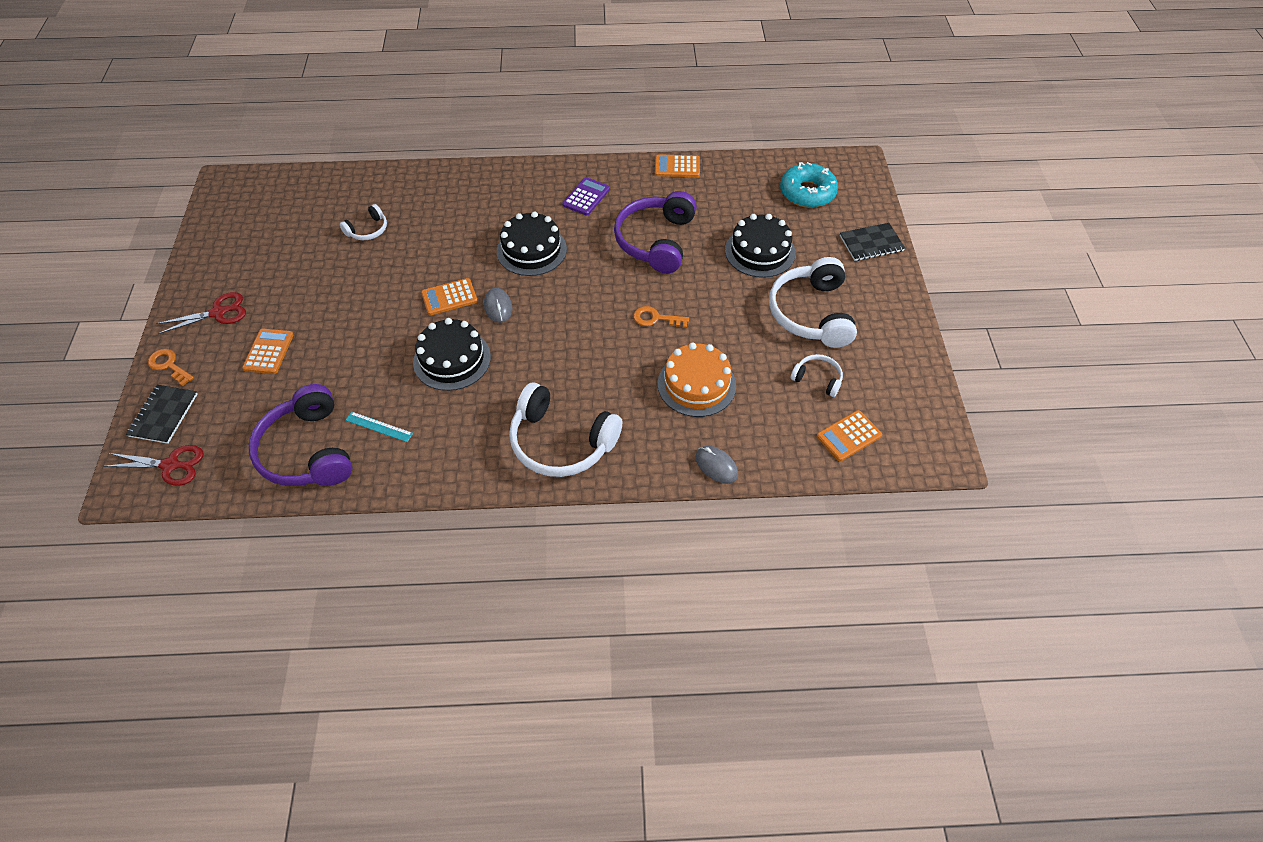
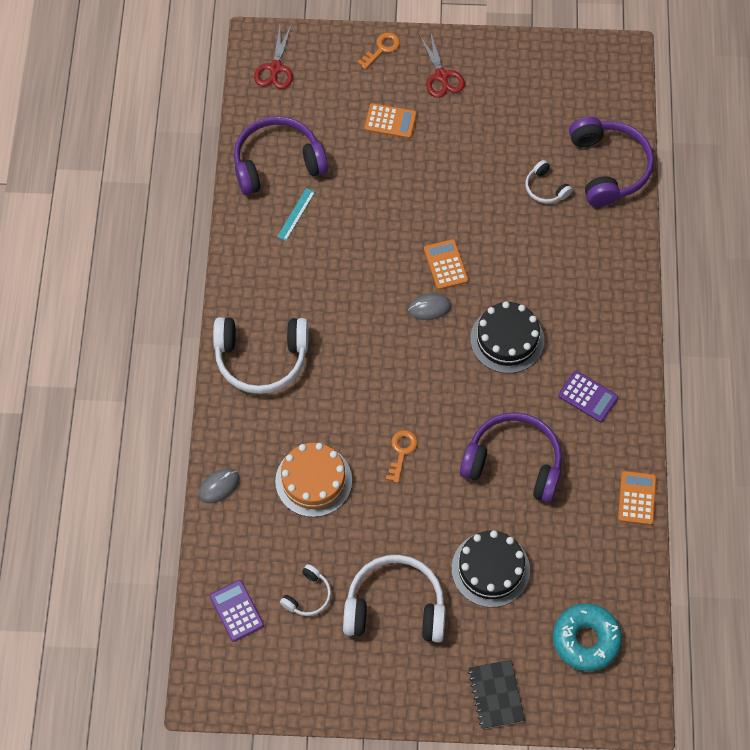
camera: 95 degrees right, 10 degrees up
black notebook [126,385,198,444] -> none
black cake [413,318,491,391] -> none
white headphones [509,383,623,477] -> white headphones turned 120 degrees counterclockwise [213,317,309,394]
orange calculator [817,410,882,461] -> purple calculator [210,580,264,642]
none -> purple headphones [569,117,654,207]

